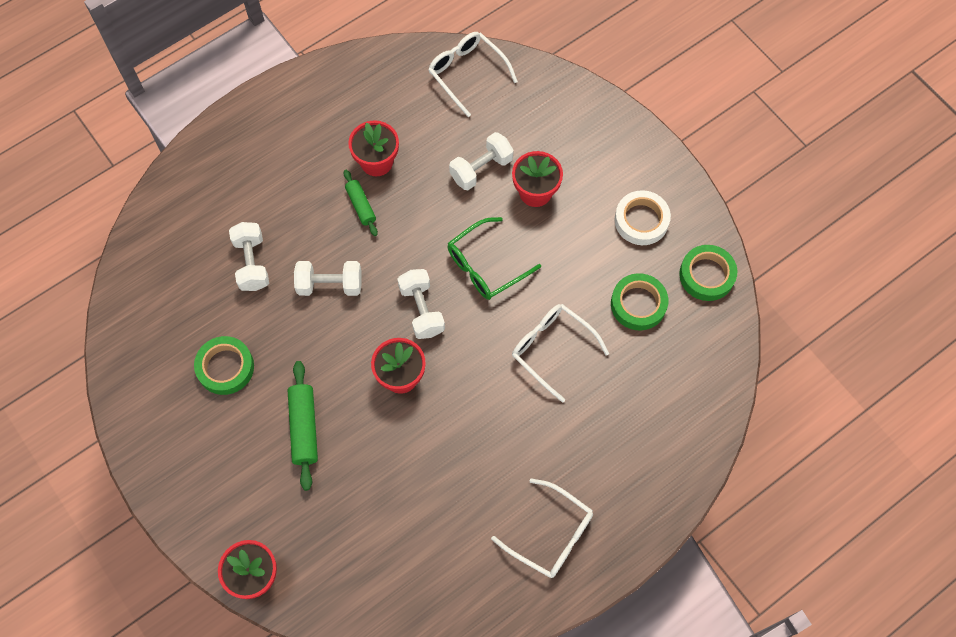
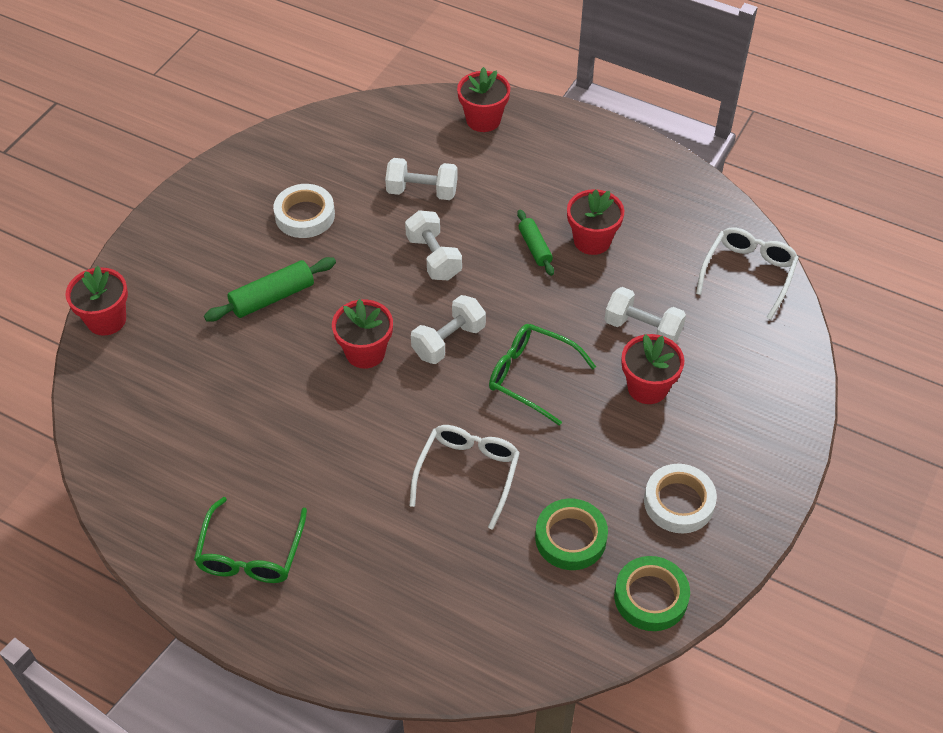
camera: 65 degrees right, 15 degrees down
green tape [194,336,254,395] -> white tape [273,184,335,238]
white dumbbell [229,222,269,291] -> white dumbbell turned 45 degrees clockwise [385,158,458,200]
green rolling pin [344,170,378,236] -> green rolling pin turned 60 degrees counterclockwise [517,210,554,276]
white glasses [491,479,593,578] -> green glasses [194,497,307,583]
none -> red flower pot [457,67,510,132]

